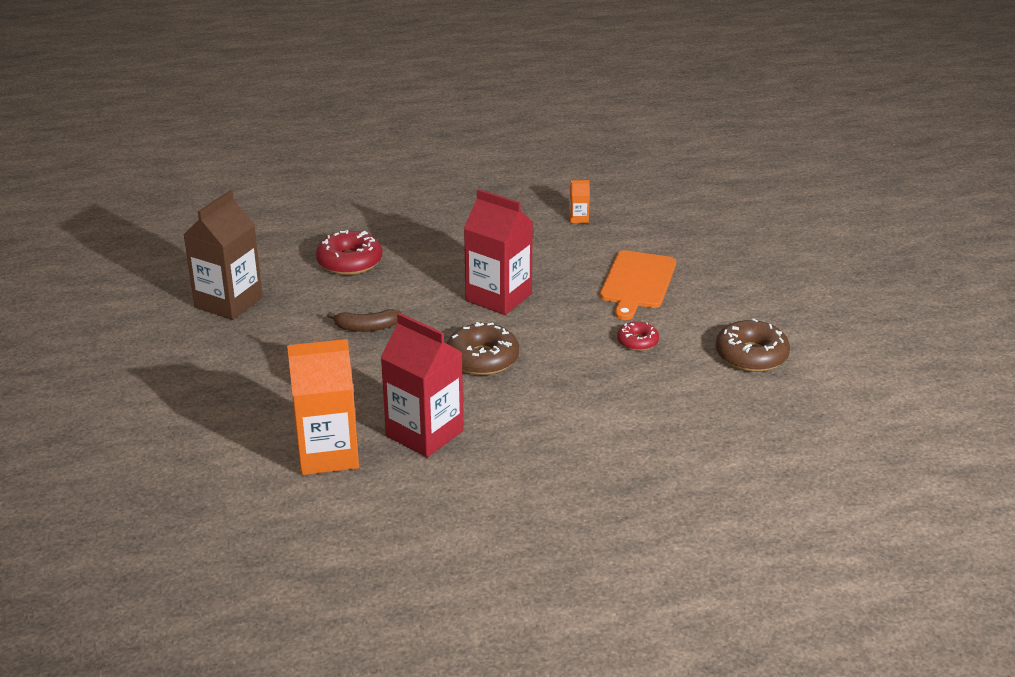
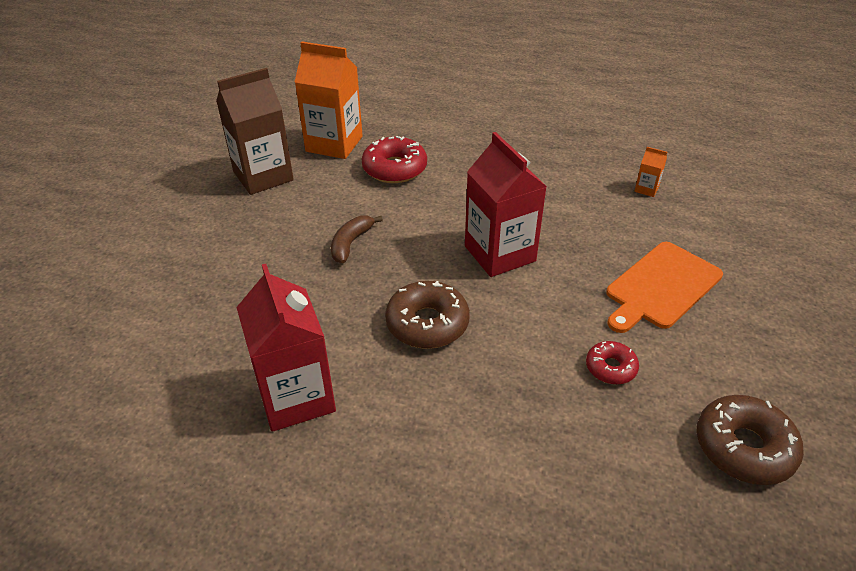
camera: 30 degrees right, 10 degrees up
orange carton [287,339,359,475] -> orange carton moved to [295,42,363,159]
brown banana [327,309,401,332] -> brown banana turned 90 degrees clockwise [331,215,383,263]

